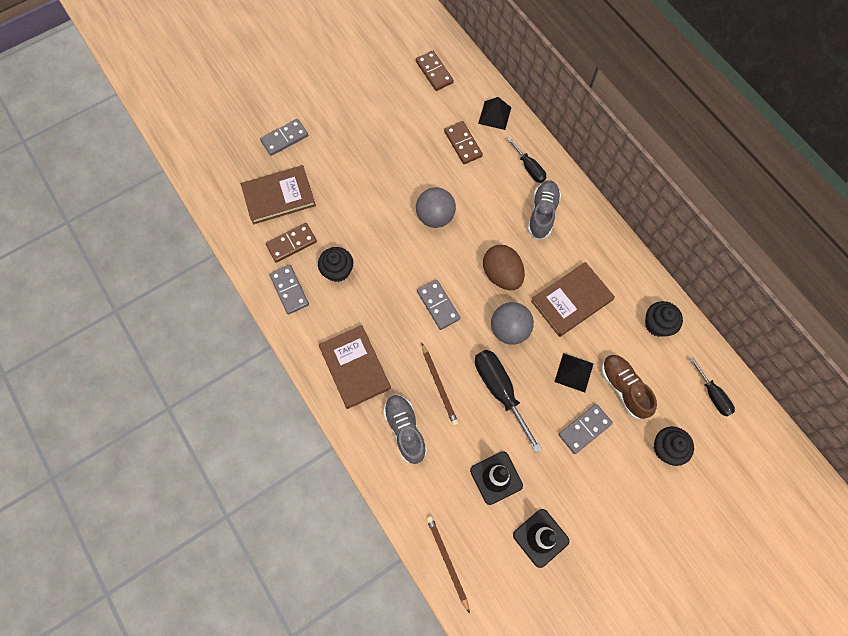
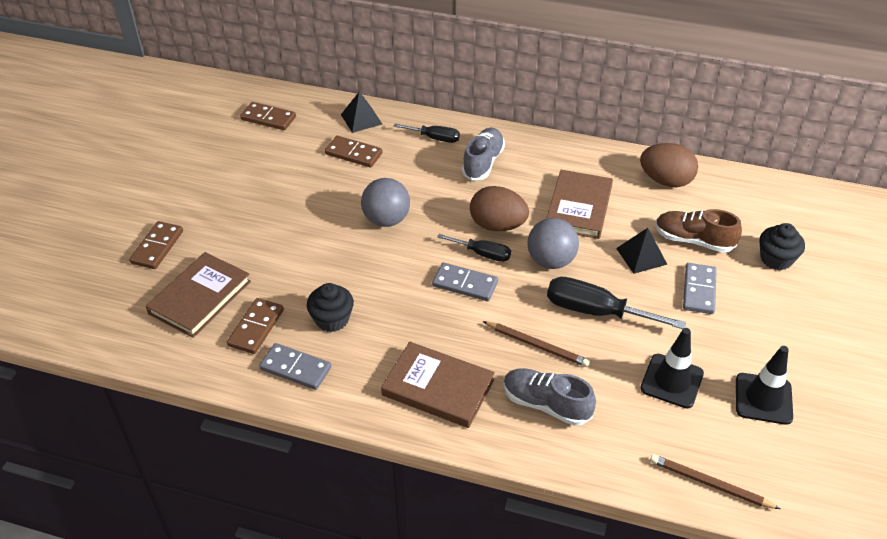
camera: 40 degrees left, 25 degrees down
grey domino [260,119,308,156] -> brown domino [129,221,183,269]
grey shoe [528,181,561,240] -> grey shoe turned 45 degrees clockwise [462,128,505,181]
black cupcake [645,301,683,337] -> brown egg [640,143,698,187]
black screwdriver [690,357,735,417] -> black screwdriver moved to [437,234,511,262]

